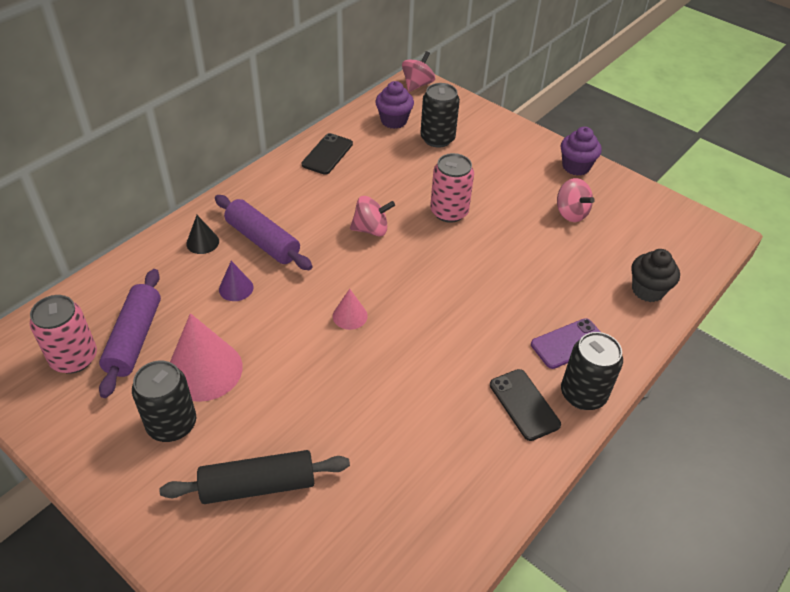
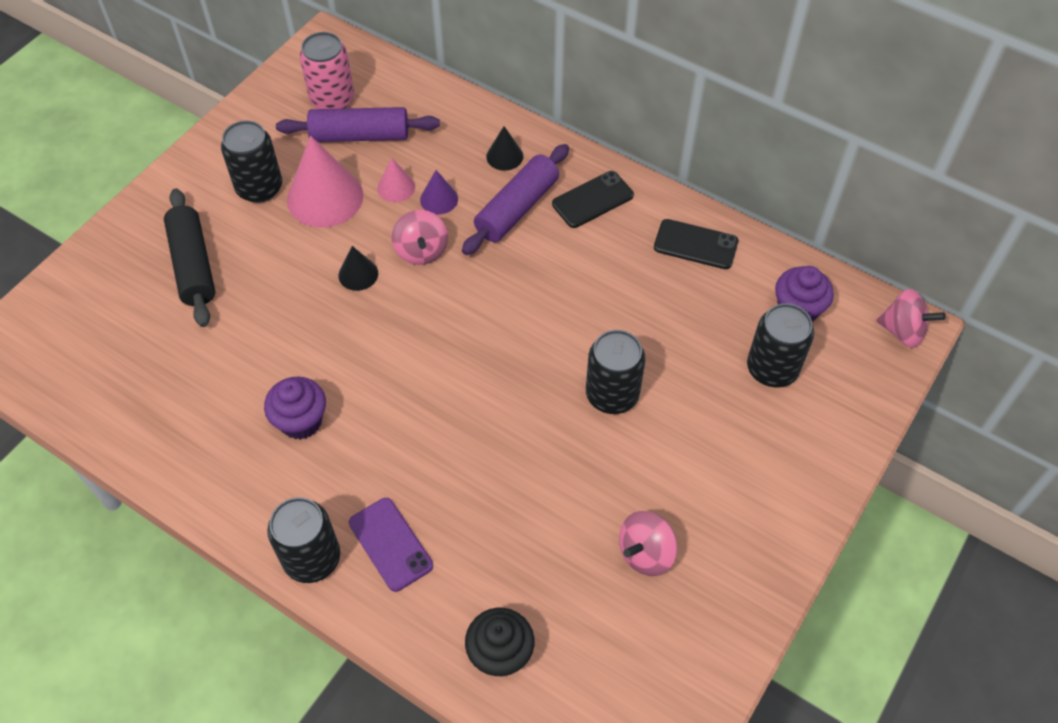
camera: 85 degrees right, 10 degrees up
pink cone [333,289,368,330] -> pink cone moved to [377,158,415,202]
pink spinning top [350,196,395,236] -> pink spinning top moved to [392,210,448,265]
pink can [430,153,474,223] -> black can [586,330,645,414]
black phone [490,369,561,441] -> black phone moved to [552,171,634,228]
purple cupcake [561,127,602,176] -> purple cupcake moved to [264,377,326,440]
none -> black cone [338,246,378,291]

